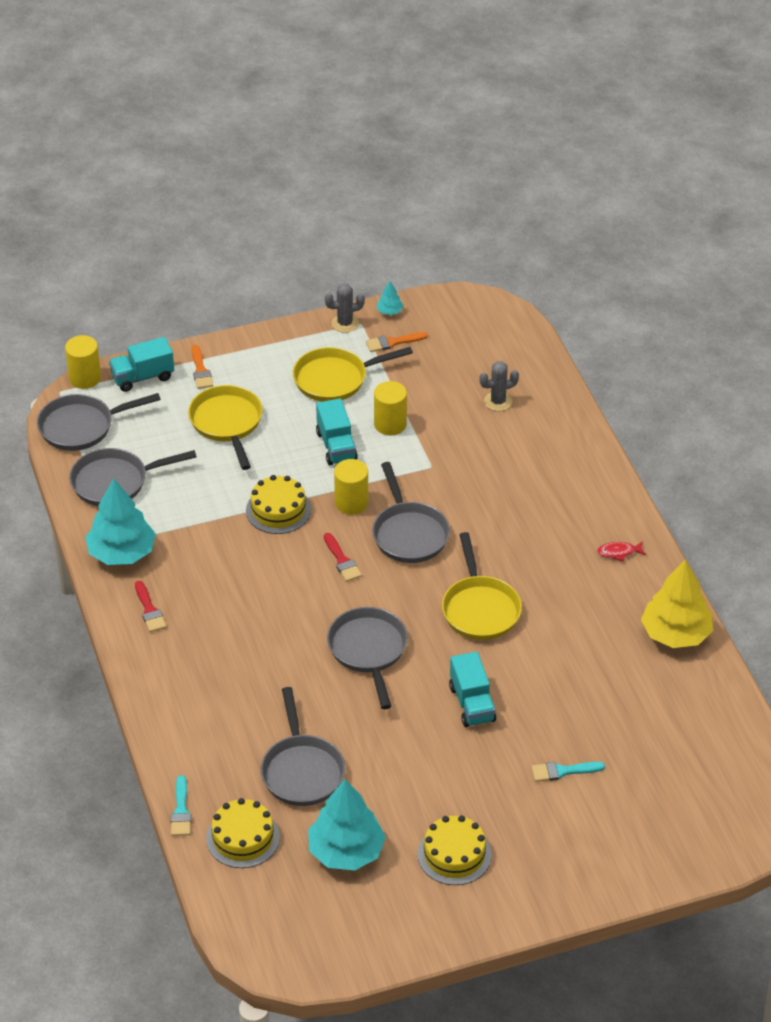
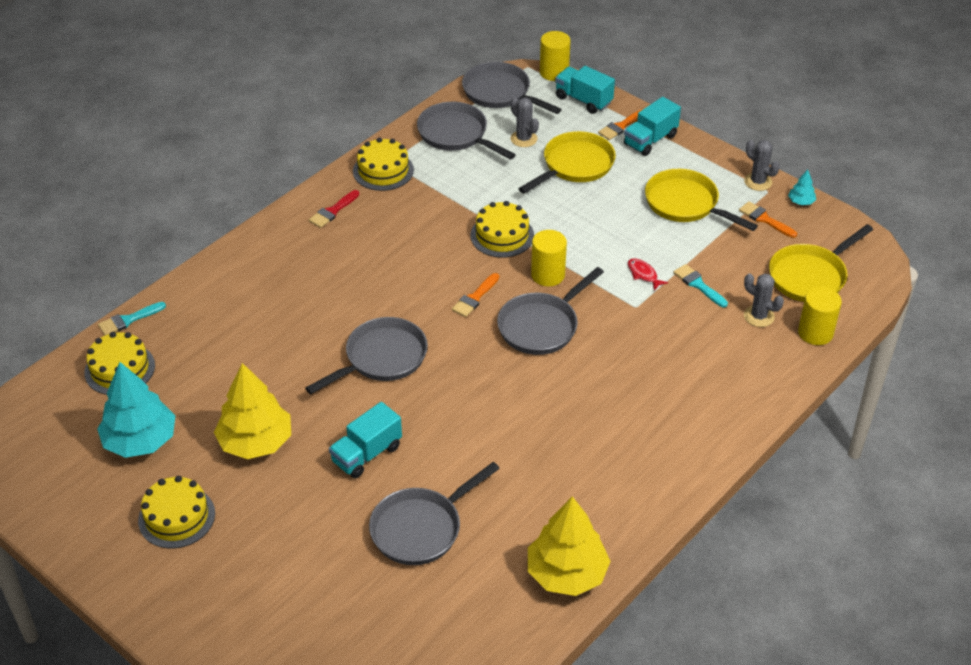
camera: 60 degrees right, 0 degrees up
turquoise tree [85,478,156,565] -> yellow cake [353,137,414,191]
grey pan [261,687,345,806] -> grey pan moved to [369,462,500,565]
turquoise truck [316,399,358,465] -> turquoise truck moved to [624,97,681,156]
red brush [324,533,362,582] -> orange brush [452,273,499,317]
yellow cylinder [374,381,407,436] -> yellow cylinder moved to [798,287,842,345]
yellow pan [442,532,522,640] -> yellow pan moved to [769,224,873,302]
turquoise brush [531,762,605,782] -> turquoise brush moved to [673,264,728,307]
red fish [597,541,646,562] -> red fish moved to [628,258,668,291]
none -> yellow tree [214,363,291,459]
none -> grey cactus [510,97,539,147]

